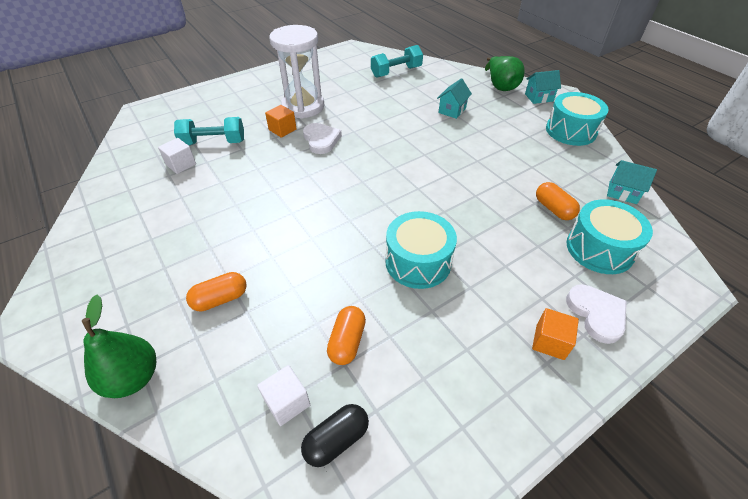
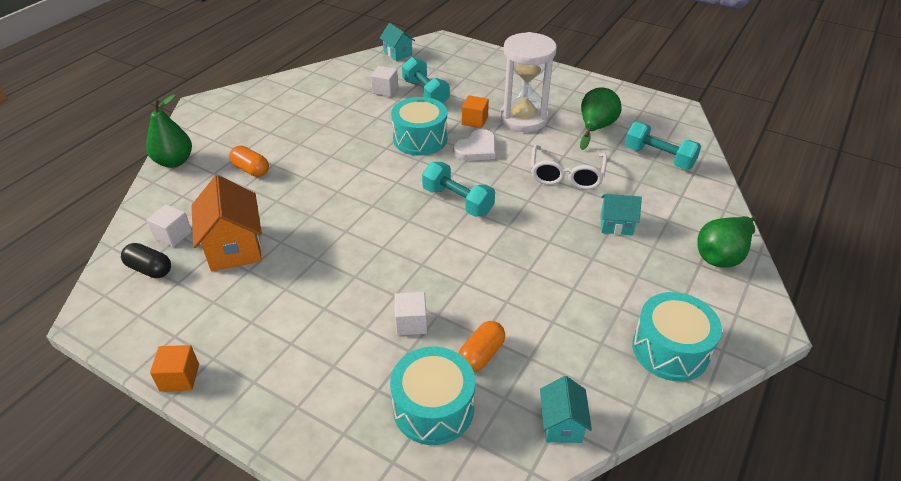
camera: 65 degrees right, 5 degrees down
orange capsule [327,306,366,365] -> orange house [191,175,262,272]
turquoise drum [385,211,457,289] -> turquoise drum moved to [391,97,447,156]
turquoise house [525,70,561,104] -> turquoise house moved to [380,23,415,61]
orange cube [532,308,579,360] -> orange cube moved to [150,345,199,392]
white heart [566,284,627,344] -> none
none -> white cube [395,292,427,335]
none -> turquoise dumbbell [422,162,495,217]
none -> white glasses [531,145,607,190]
none -> green pear [580,88,622,150]

